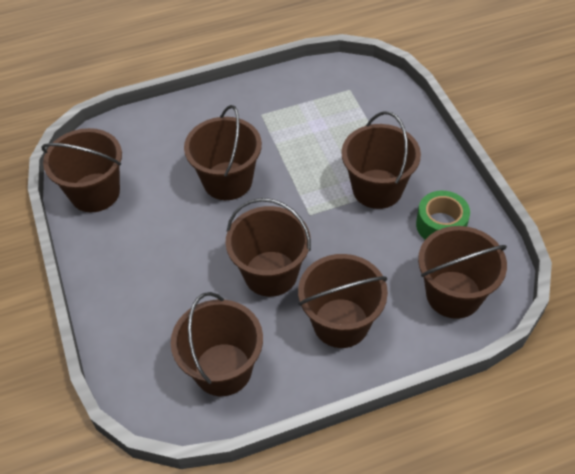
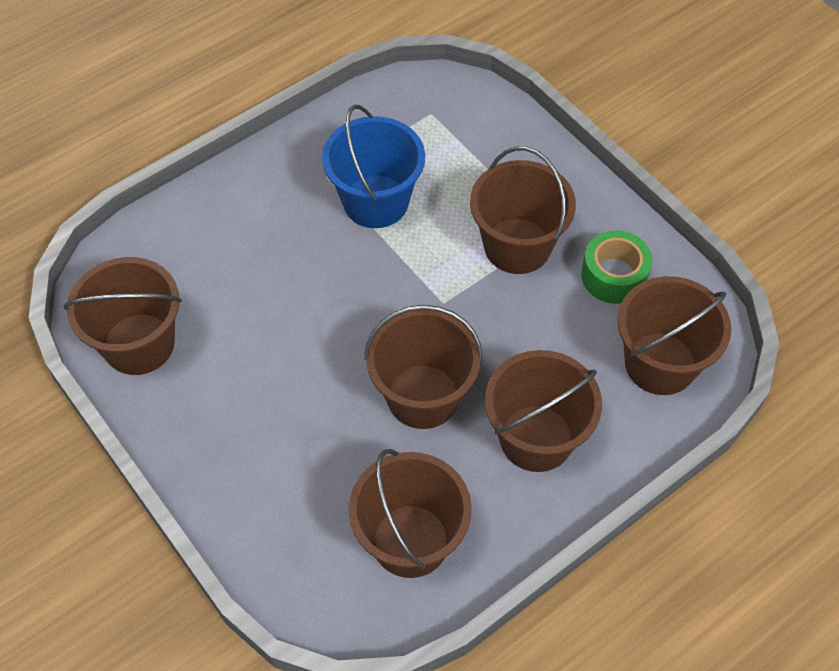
camera: 20 degrees left, 5 degrees up
brown bucket [184,105,262,200] -> none
none -> blue bucket [322,105,425,228]

